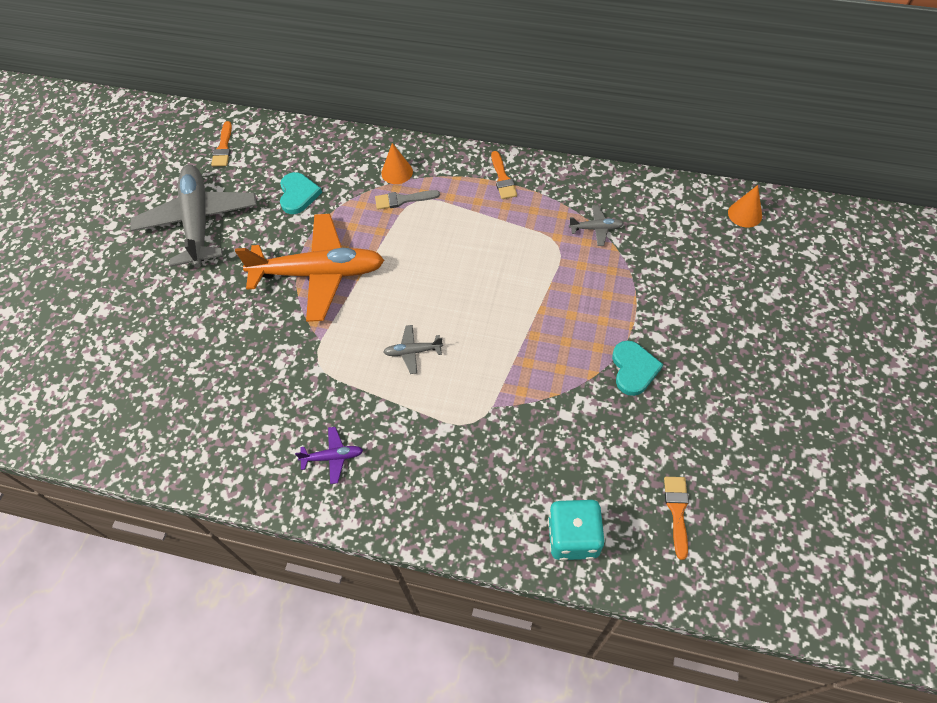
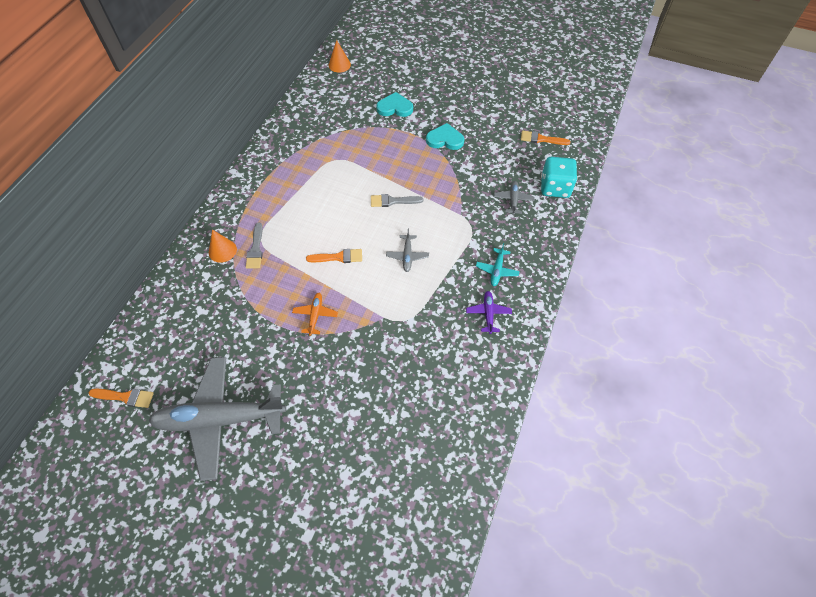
camera: 85 degrees left, 0 degrees up
orange plane [235,214,384,322] -> orange plane [292,293,338,336], size x0.40
turquoise heart [280,172,322,214] -> turquoise heart moved to [376,92,413,117]
orange brush [491,151,517,199] -> orange brush moved to [306,249,362,263]
grey plane [569,205,624,246] -> grey plane moved to [494,181,535,215]
none -> grey brush [371,194,423,207]
none -> turquoise plane [476,243,520,286]

